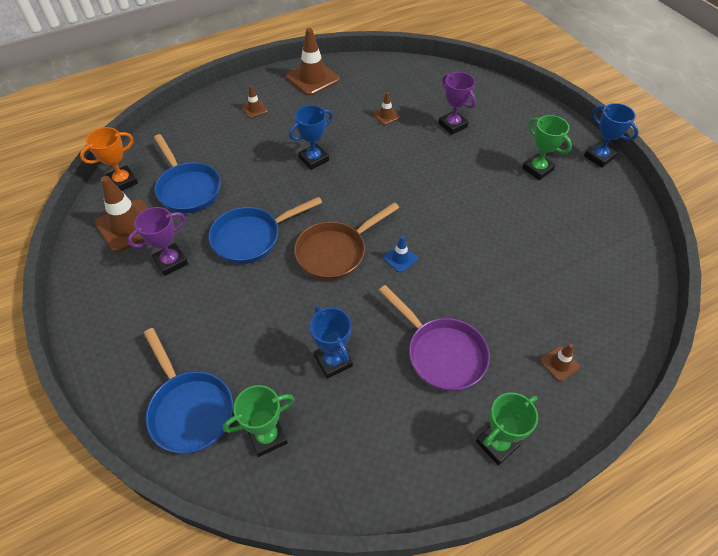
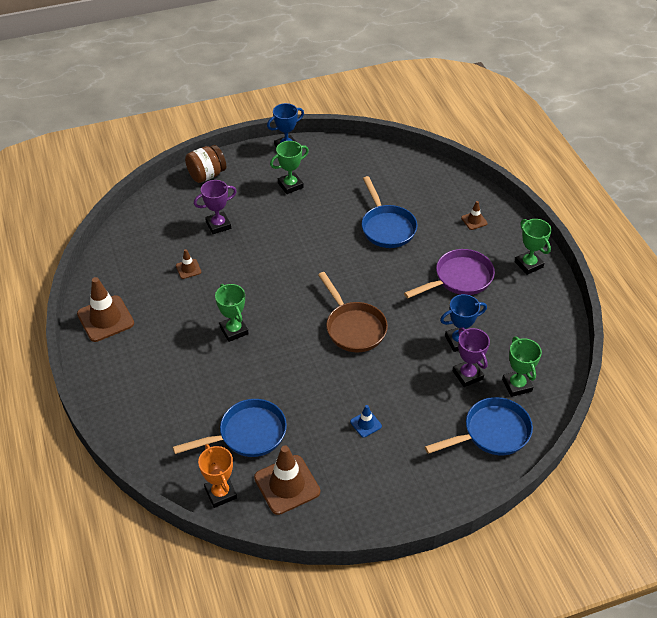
camera: 80 degrees left, 5 degrees down
purple trophy [128,207,188,276] -> purple trophy moved to [453,327,490,387]
blue pan [208,197,322,264] -> blue pan moved to [362,176,417,248]
brown traffic cone [242,86,268,118] -> none
blue trophy [289,105,333,170] -> green trophy [215,284,249,342]
blue traffic cone [383,236,418,272] -> blue traffic cone moved to [350,405,382,438]
none -> brown jar [185,145,226,183]

